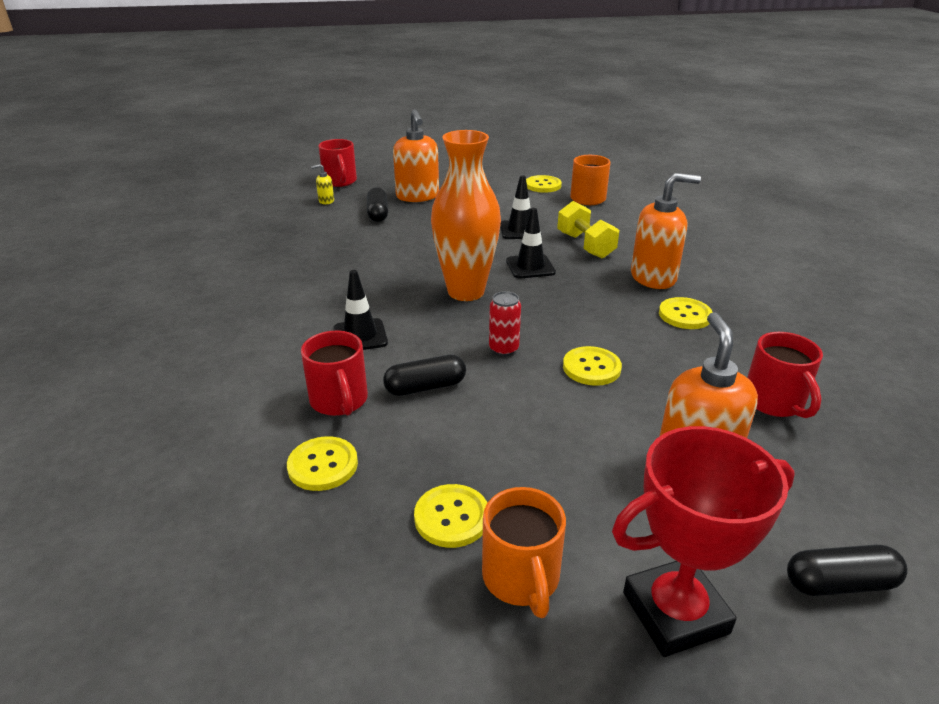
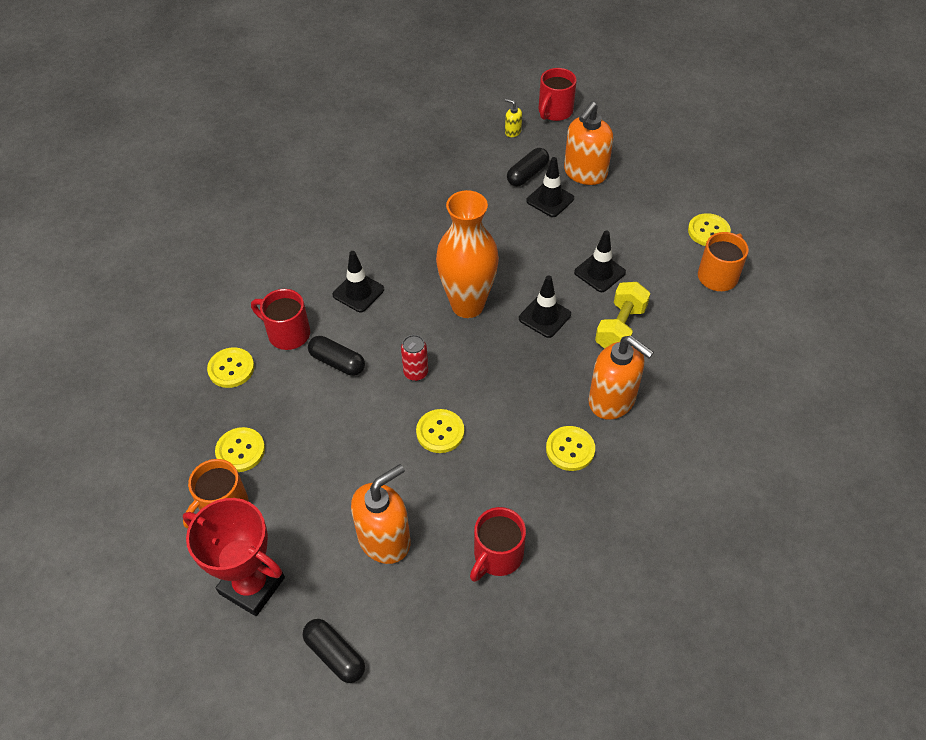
camera: 50 degrees right, 20 degrees up
red mug [301,331,368,416] -> red mug turned 90 degrees clockwise [251,289,310,350]
none -> black traffic cone [526,157,574,217]

